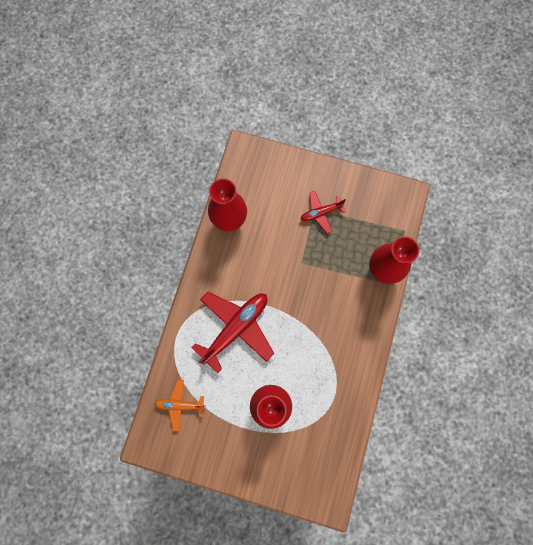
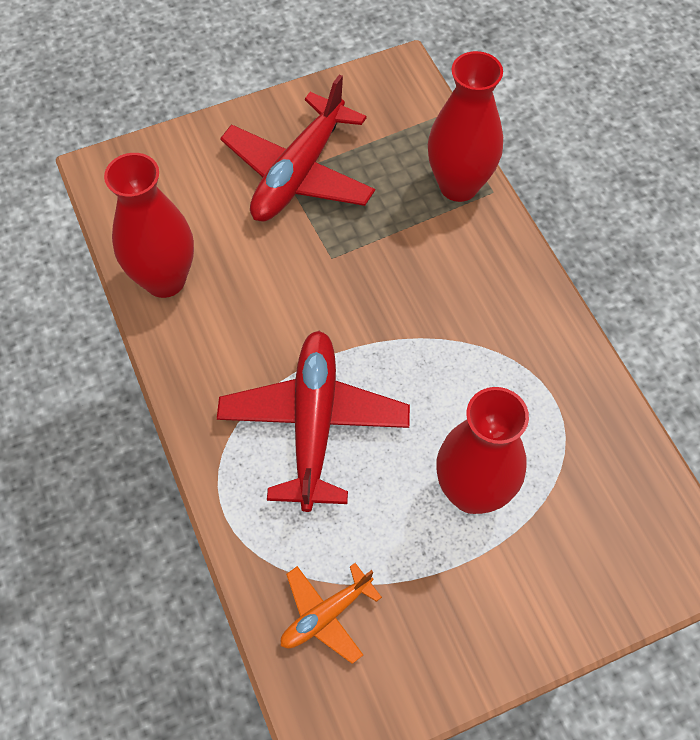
camera: 40 degrees left, 15 degrees down
red plane [301,191,346,233] -> red plane [220,74,375,221], size x1.88

